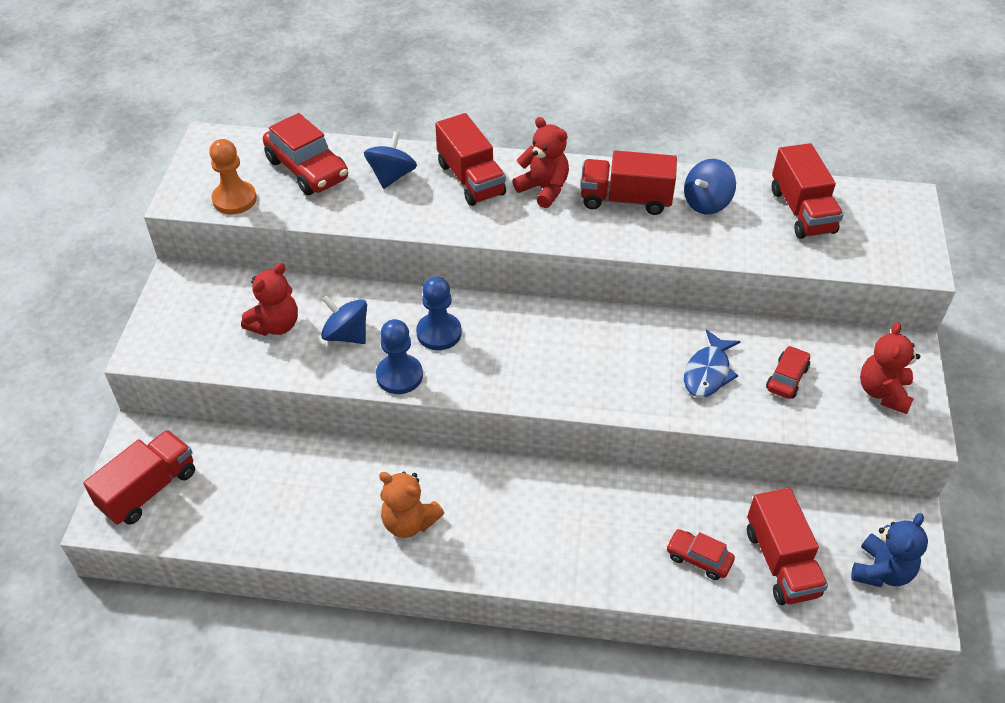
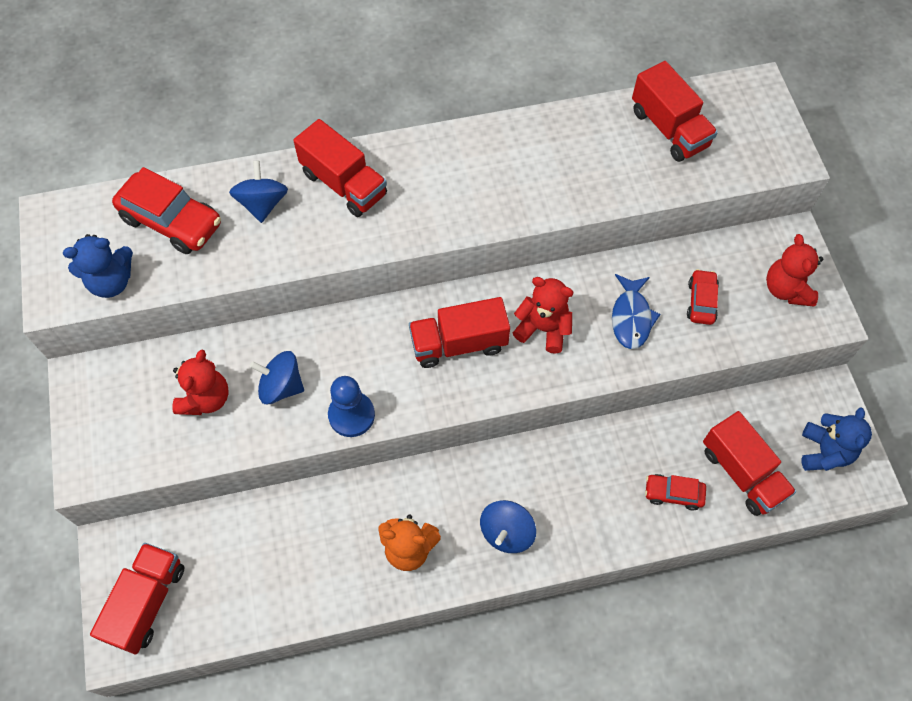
camera: 20 degrees left, 15 degrees up
orange pawn [209,139,257,214] -> blue teddy bear [63,234,133,298]
blue pawn [416,276,462,350] -> none
red teddy bear [512,117,569,208] -> red teddy bear moved to [513,277,573,354]
red truck [581,151,677,215] -> red truck moved to [409,297,510,368]
blue spinning top [684,159,736,214] -> blue spinning top moved to [480,500,536,553]

